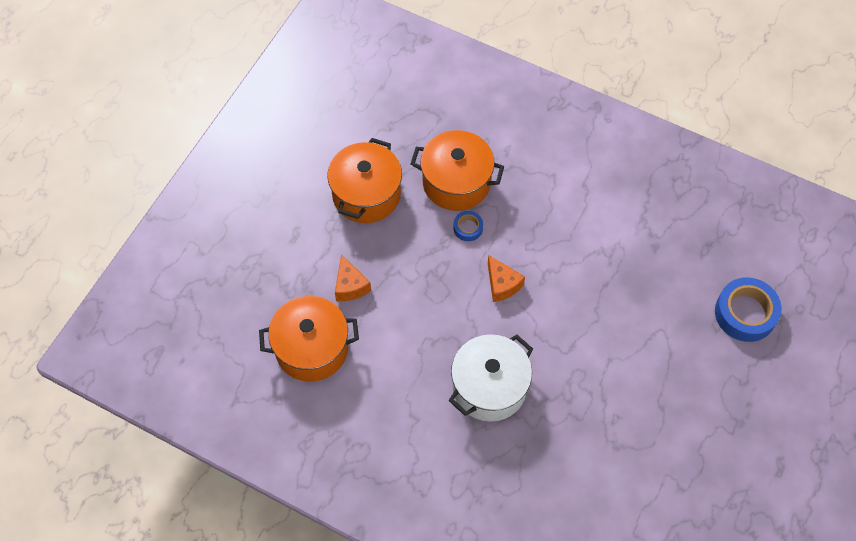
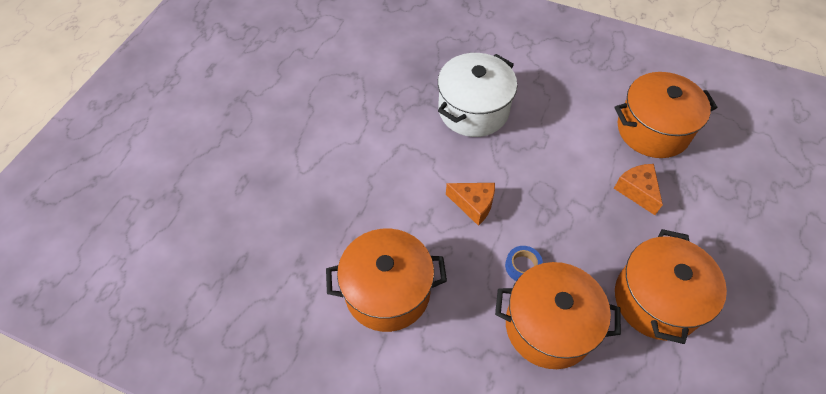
camera: 175 degrees right, 5 degrees down
orange cheese [488,255,525,302] -> orange cheese turned 150 degrees clockwise [446,183,495,226]
blue tape [715,277,782,342] -> none
none -> orange pot [326,229,447,332]

